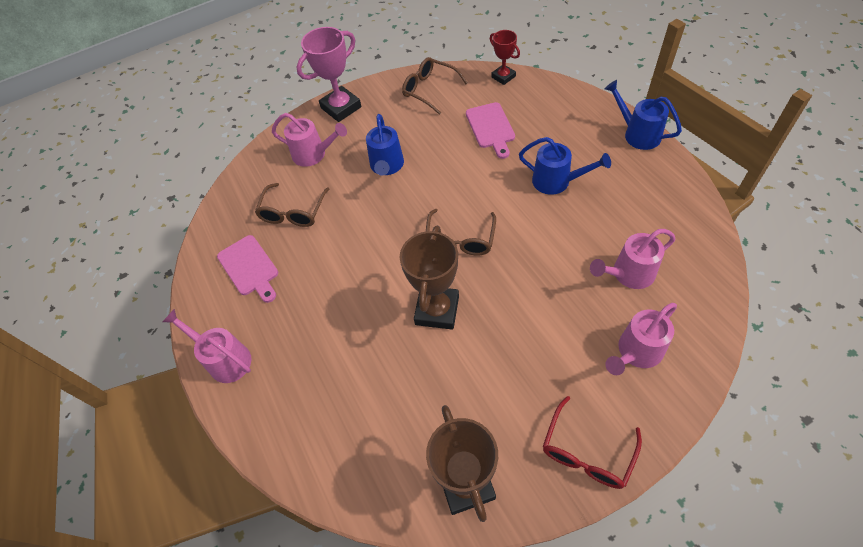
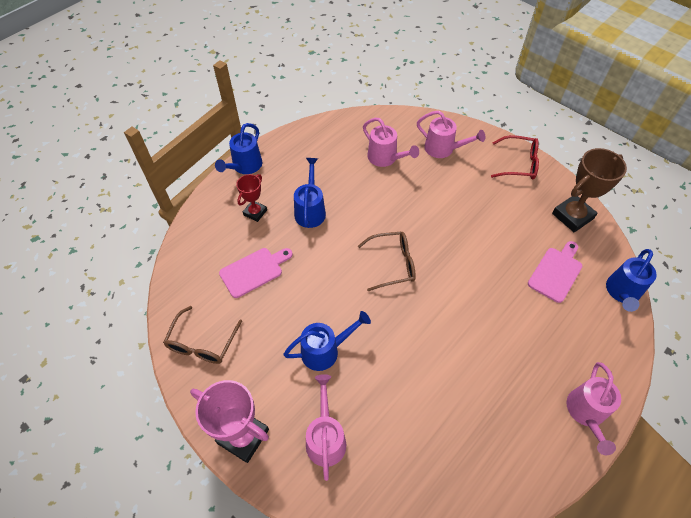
camera: 115 degrees left, 0 degrees up
pink cutting board [217,235,278,303] -> pink cutting board moved to [528,241,582,303]
brown glasses [255,183,329,227] -> none
brown trophy [400,226,459,330] -> none
red trophy [490,30,520,85] -> red trophy moved to [236,174,267,222]
none -> blue watering can [606,249,657,312]

